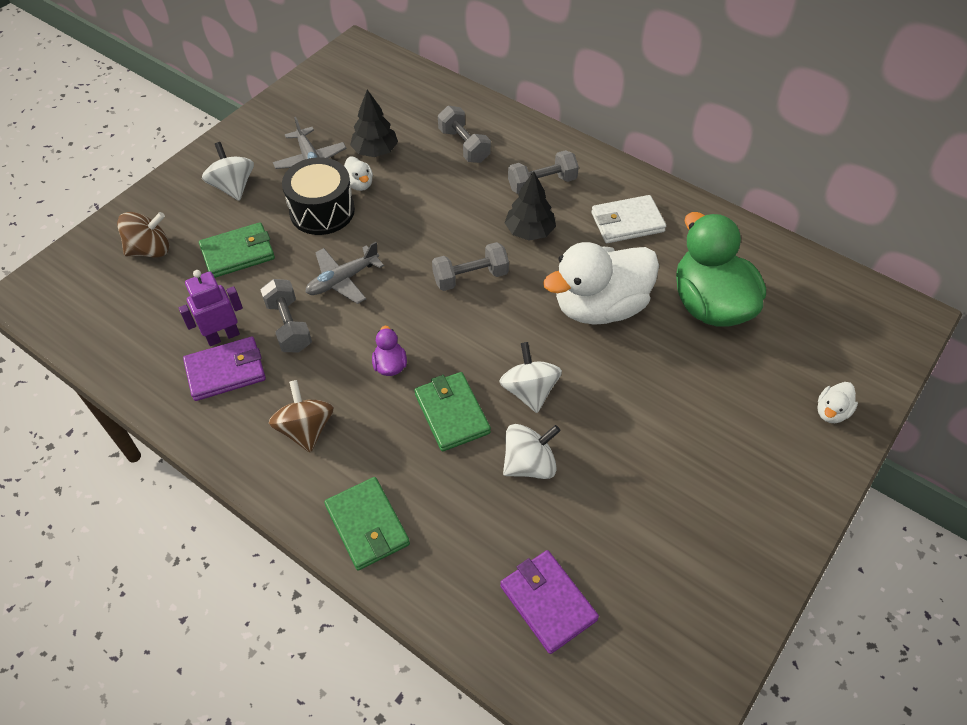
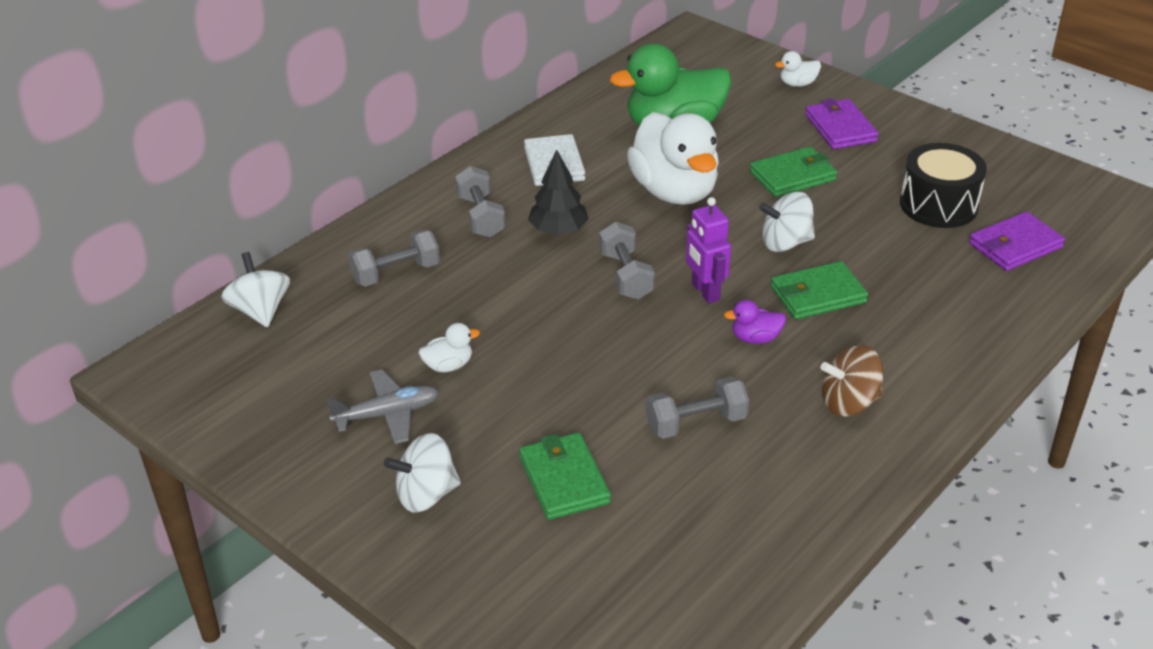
camera: 85 degrees left, 15 degrees down
brown spinning top [117,212,169,258] -> none
purple robot [179,270,243,346] -> purple robot moved to [686,197,731,303]
purple wallet [183,337,266,401] -> purple wallet moved to [805,99,879,149]
black drum [282,157,355,235] -> black drum moved to [900,143,987,228]
grey plane [305,242,384,304] -> none
green wallet [324,477,410,571] -> green wallet moved to [750,146,837,197]
black tree [350,90,398,157] -> none
white spinning top [503,424,561,479] -> white spinning top moved to [221,252,290,327]
white duck [817,382,858,423] -> white duck turned 120 degrees clockwise [775,51,821,87]

